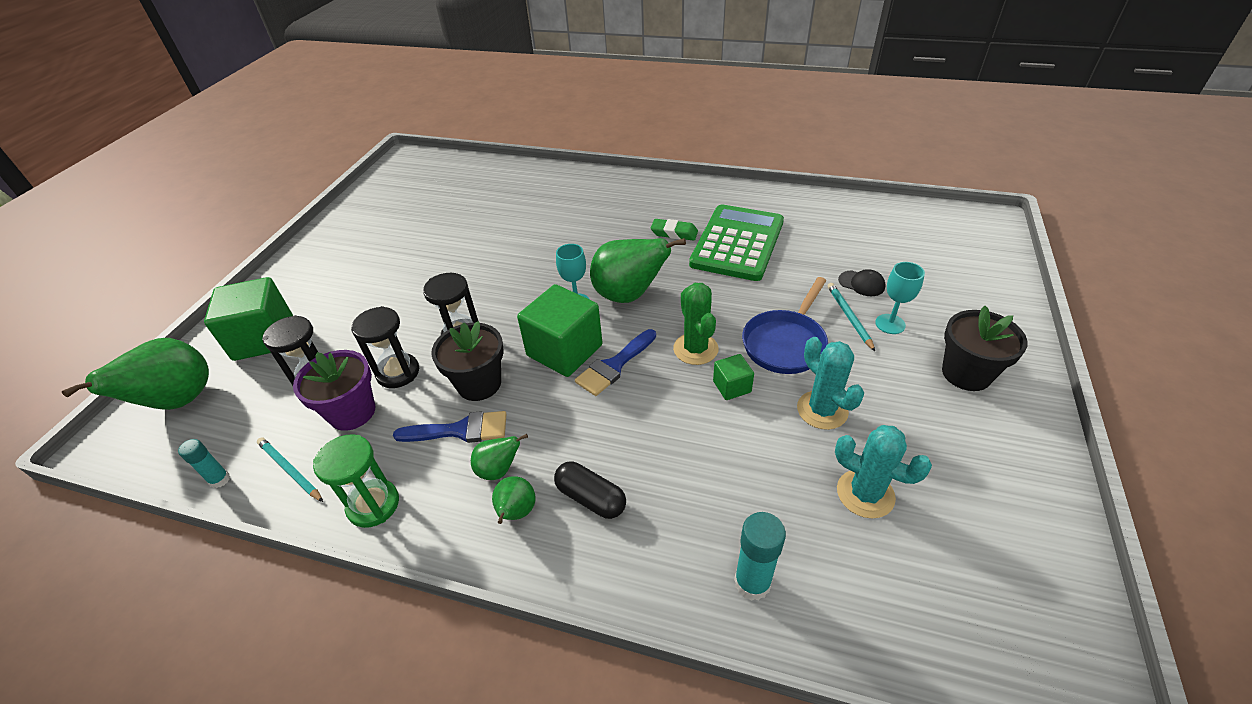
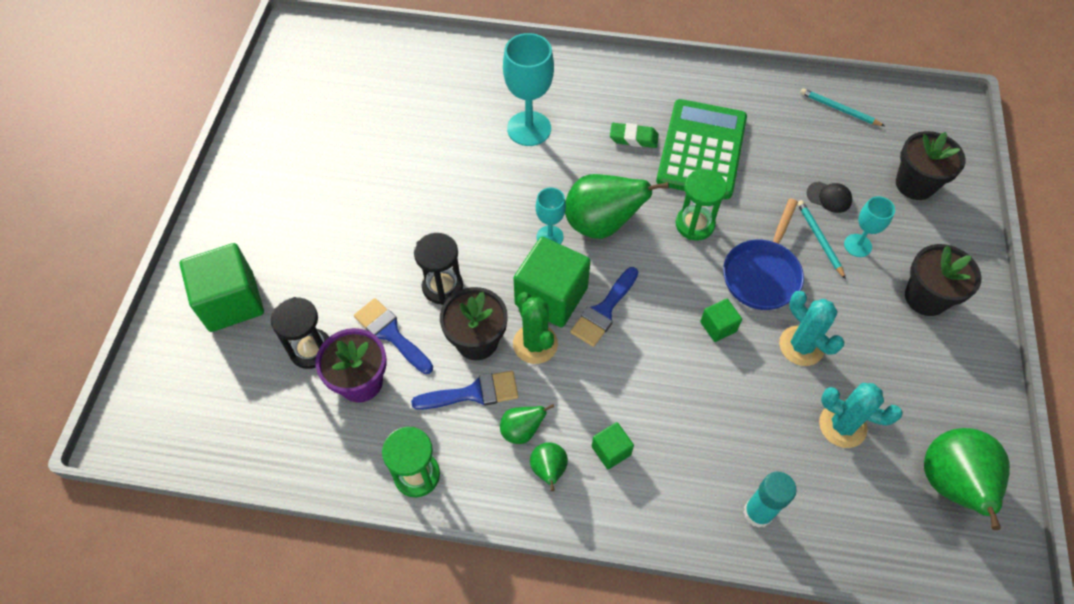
camera: 10 degrees left, 15 degrees up
green pear [62,338,209,410] -> green pear moved to [924,428,1010,530]
turquoise glue stick [178,439,230,488] -> none
turquoise pencil [257,437,323,502] -> turquoise pencil moved to [800,88,885,126]
black hourglass [351,306,419,388] -> blue brush [354,298,433,374]
black capsule [554,461,626,519] -> green cube [592,422,634,469]
green cactus [673,283,718,365] -> green cactus moved to [513,292,558,364]
none -> turquoise goblet [503,33,554,146]
none -> green hourglass [675,169,727,240]
none -> black flower pot [896,131,966,200]

